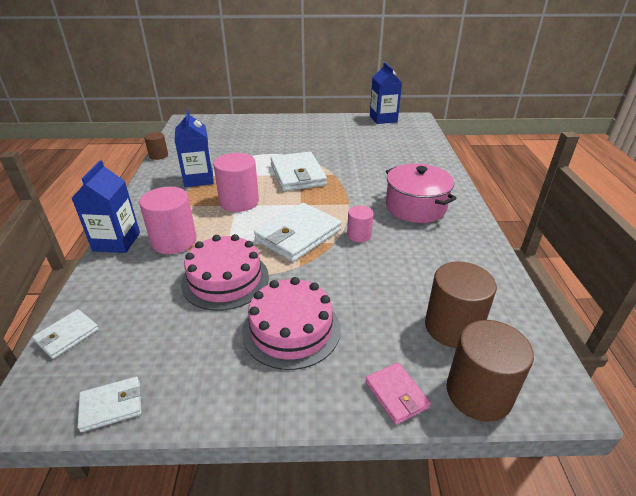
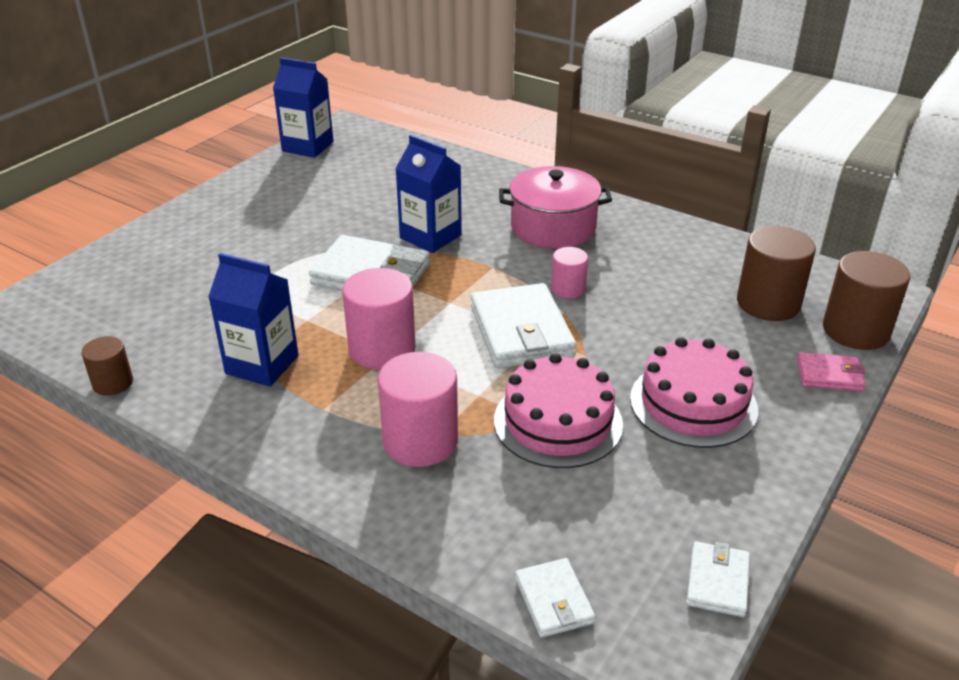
camera: 55 degrees left, 0 degrees up
blue carton [71,160,140,253] -> blue carton moved to [395,135,462,253]

